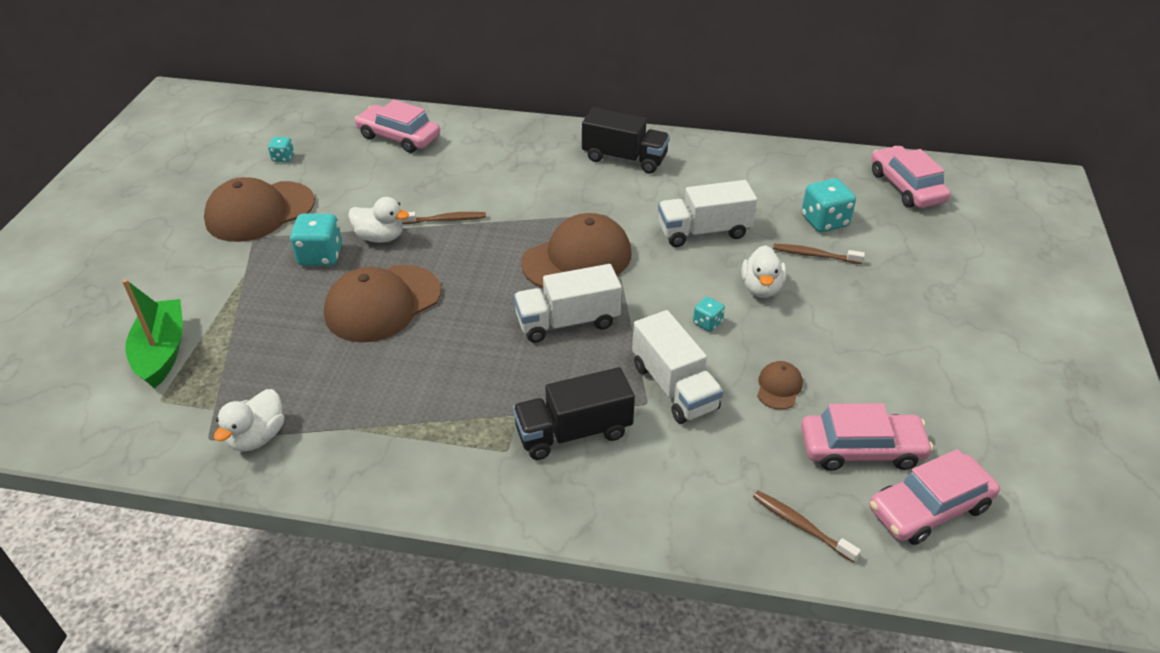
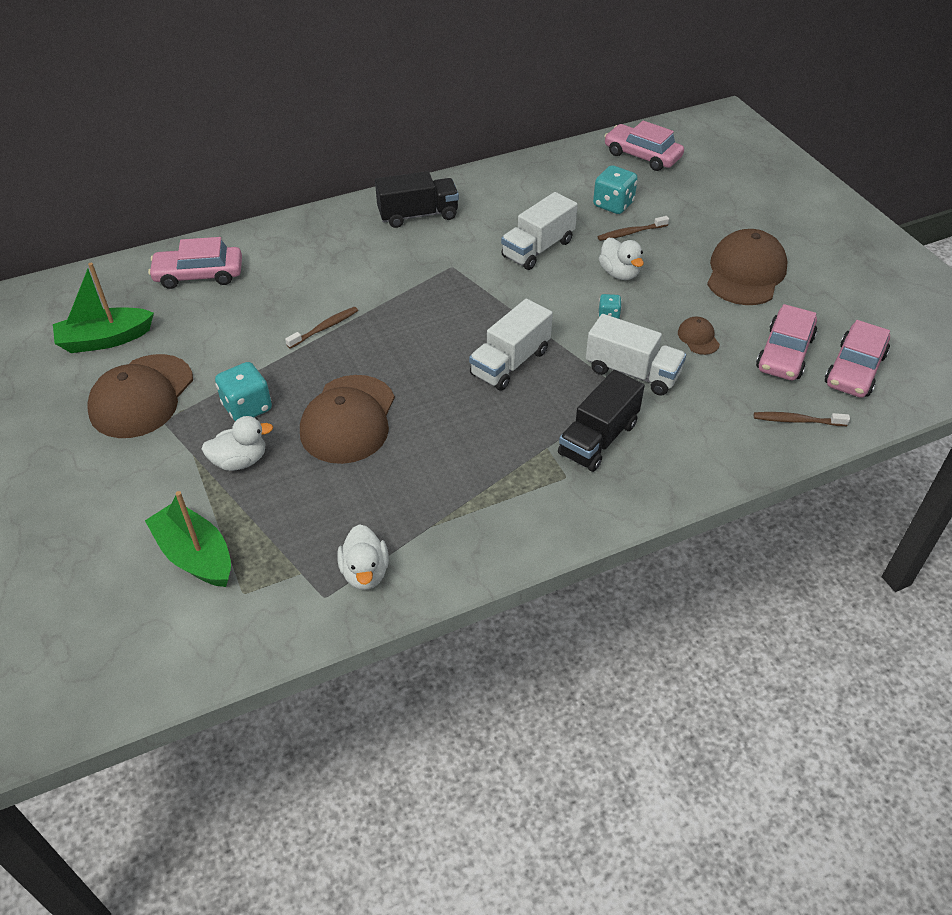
camera: 35 degrees left, 5 degrees up
turquoise dice [268,137,294,162] -> green boat [53,263,154,353]
white duck [348,197,409,243] -> white duck moved to [201,416,273,471]
brown cap [521,213,632,288] -> brown cap moved to [707,229,788,305]
pink car [801,403,933,471] -> pink car turned 150 degrees clockwise [756,304,817,380]

